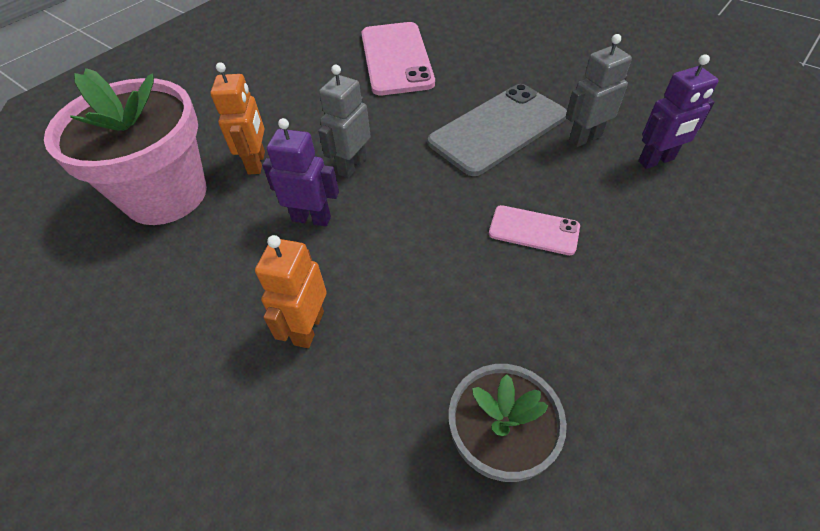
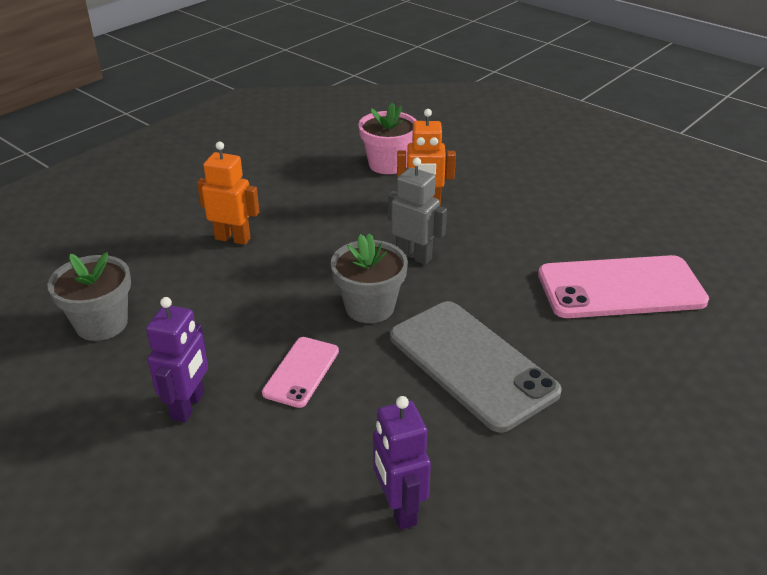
camera: 90 degrees right, 15 degrees down
pink flower pot [44,68,207,225] -> pink flower pot [358,102,417,174], size x0.58
purple robot [262,118,339,227] -> purple robot moved to [146,297,208,422]
grey robot [566,34,632,147] -> none
none -> grey flower pot [331,233,408,323]

